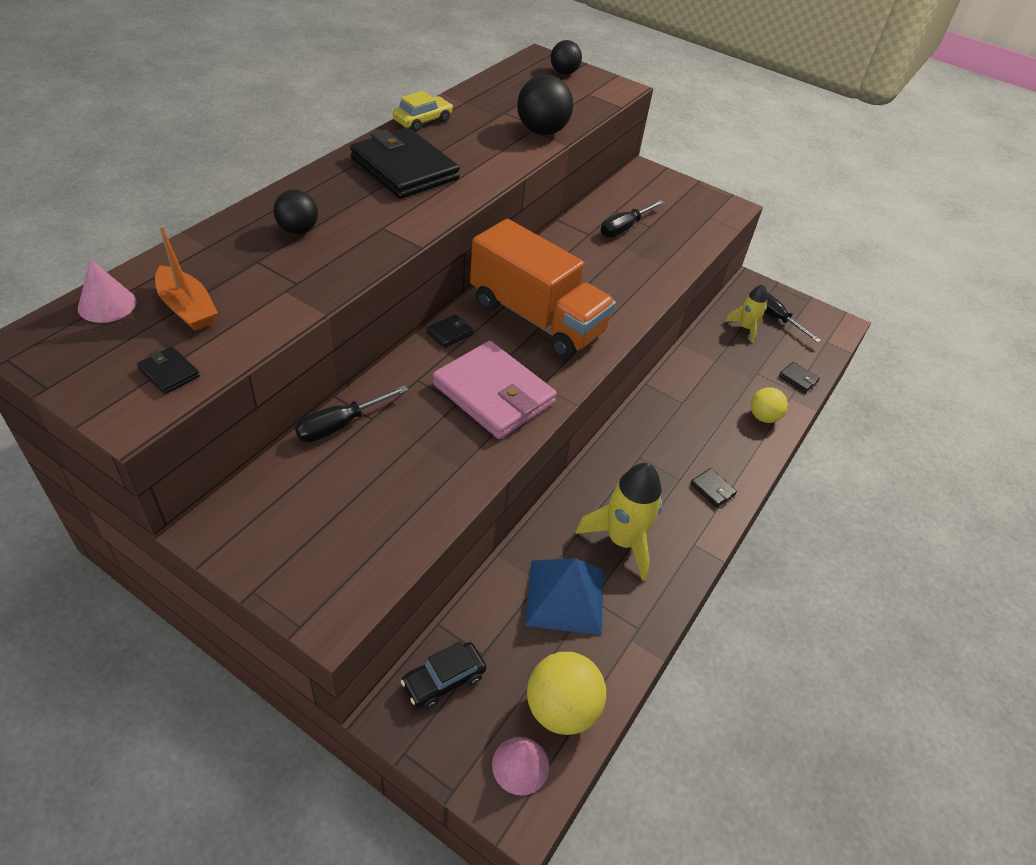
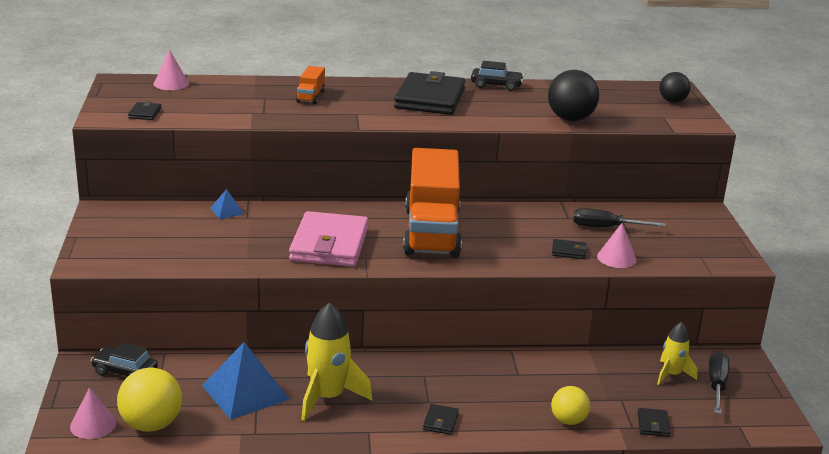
camera: 55 degrees right, 20 degrees down
orange boat [155,226,218,331] -> none
black ball [273,190,318,234] -> orange truck [296,66,325,104]
black screwdriver [295,385,408,442] -> blue pyramid [211,189,244,219]
yellow car [393,91,453,132] -> black car [471,61,524,91]
black wallet [426,314,473,348] -> black wallet moved to [552,239,587,259]
none -> pink cone [597,223,637,268]

